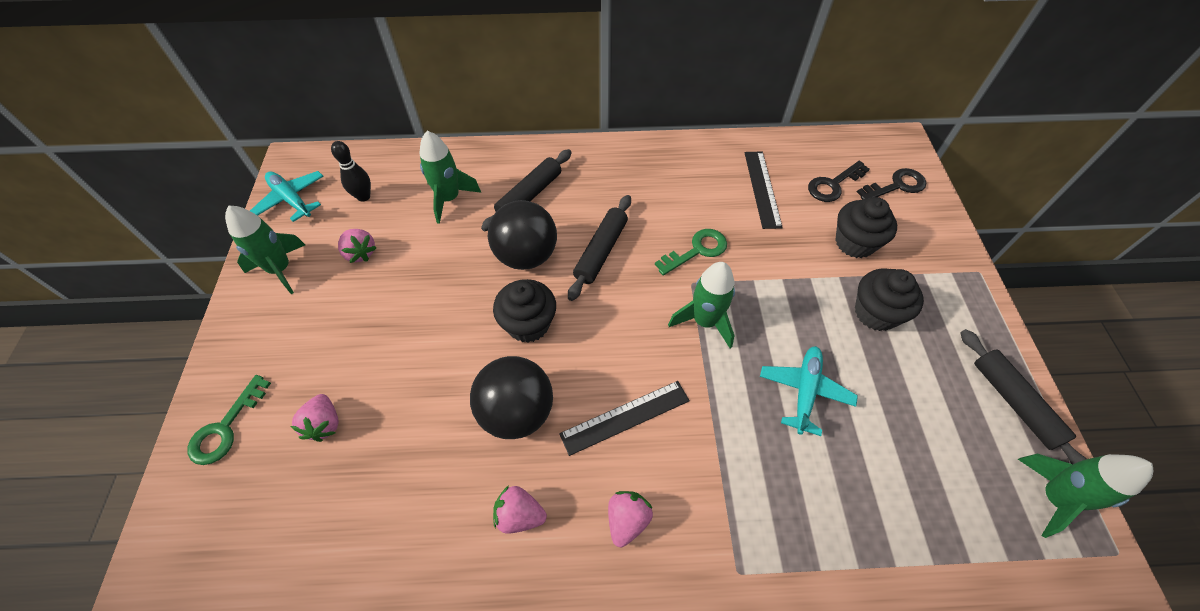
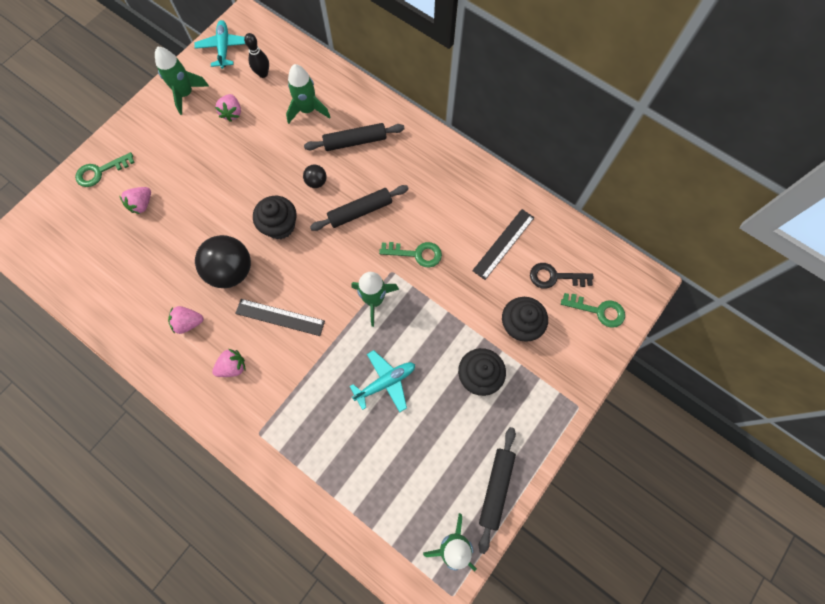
camera: 40 degrees right, 15 degrees up
black ball [488,200,557,270] -> black ball [303,165,327,188], size x0.47
pink strawberry [493,485,547,534] -> pink strawberry turned 60 degrees counterclockwise [168,306,204,334]
black key [857,168,926,199] -> green key [561,293,625,328]

